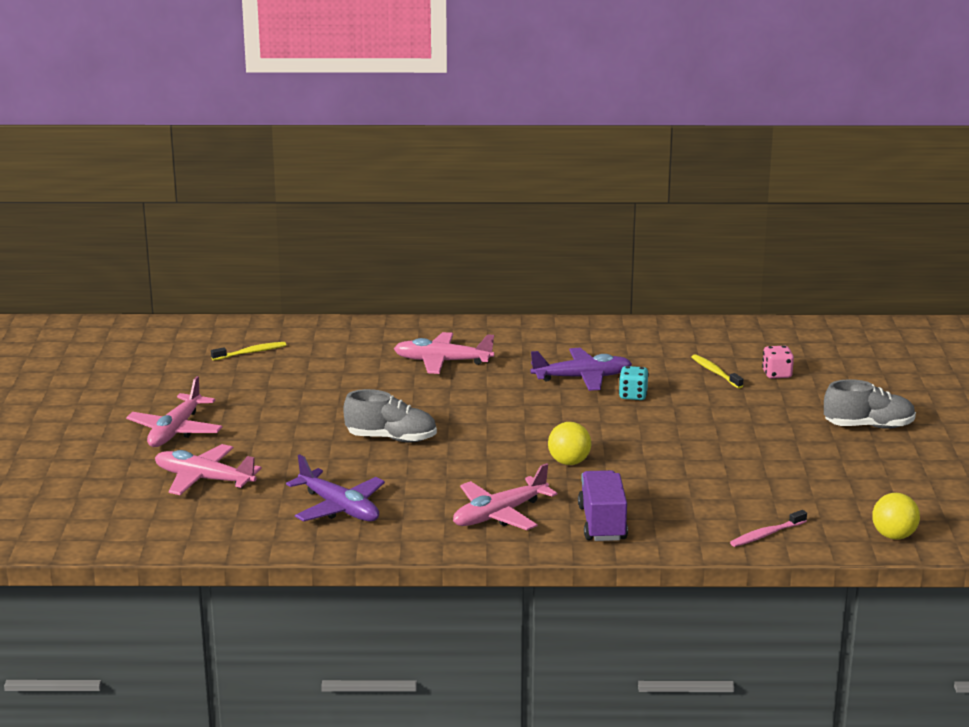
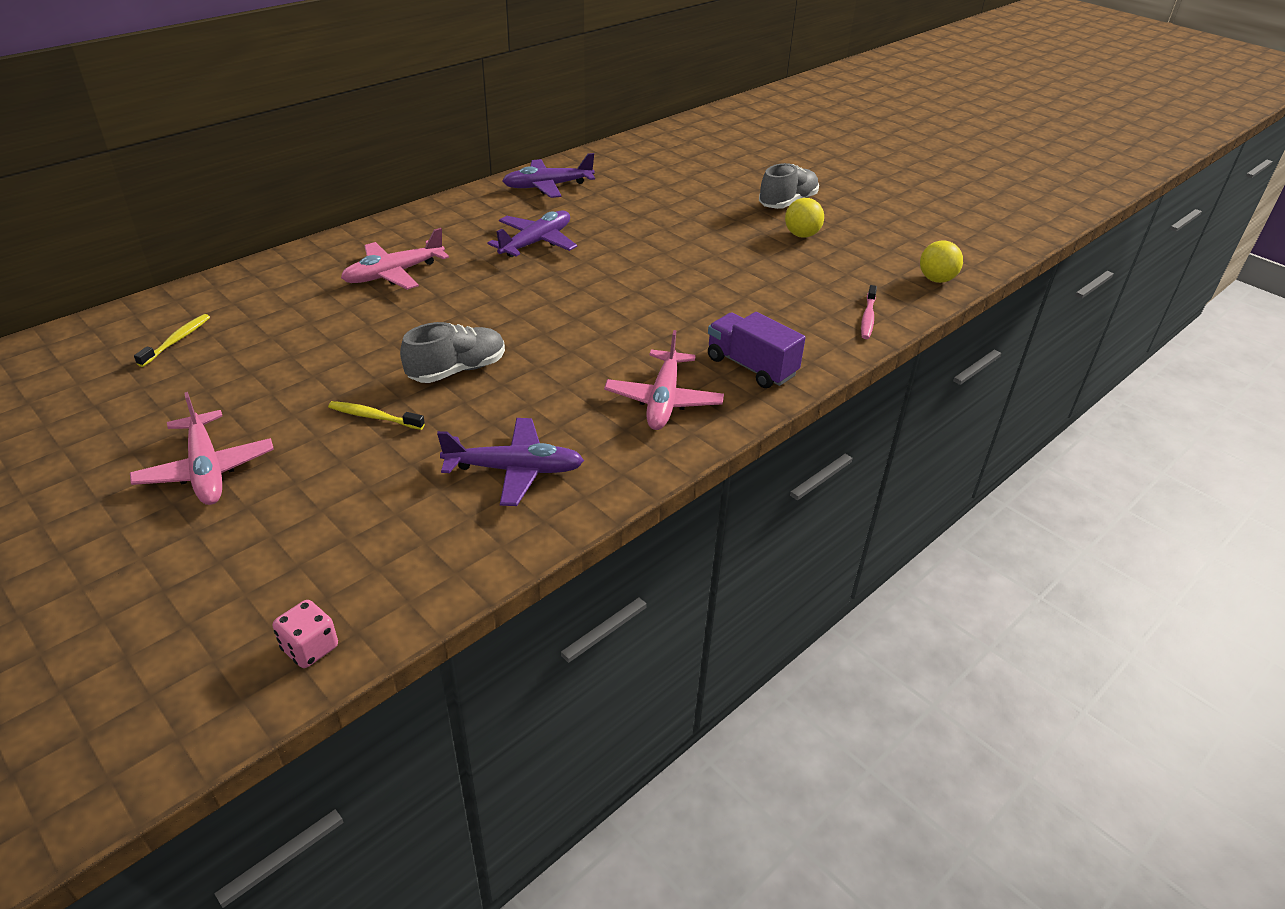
camera: 45 degrees left, 15 degrees up
pink plane [155,444,262,495] -> none
yellow ball [548,422,591,465] -> yellow ball moved to [785,198,824,238]
turquoise dice [619,366,649,400] -> none
yellow toothbrush [692,354,743,389] -> yellow toothbrush moved to [328,401,425,430]
pink dice [762,346,794,379] -> pink dice moved to [273,600,338,668]
none -> purple plane [502,153,595,198]

